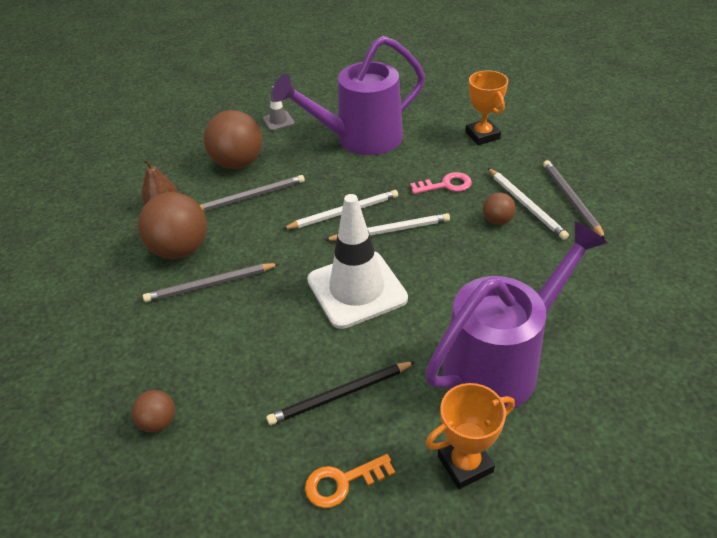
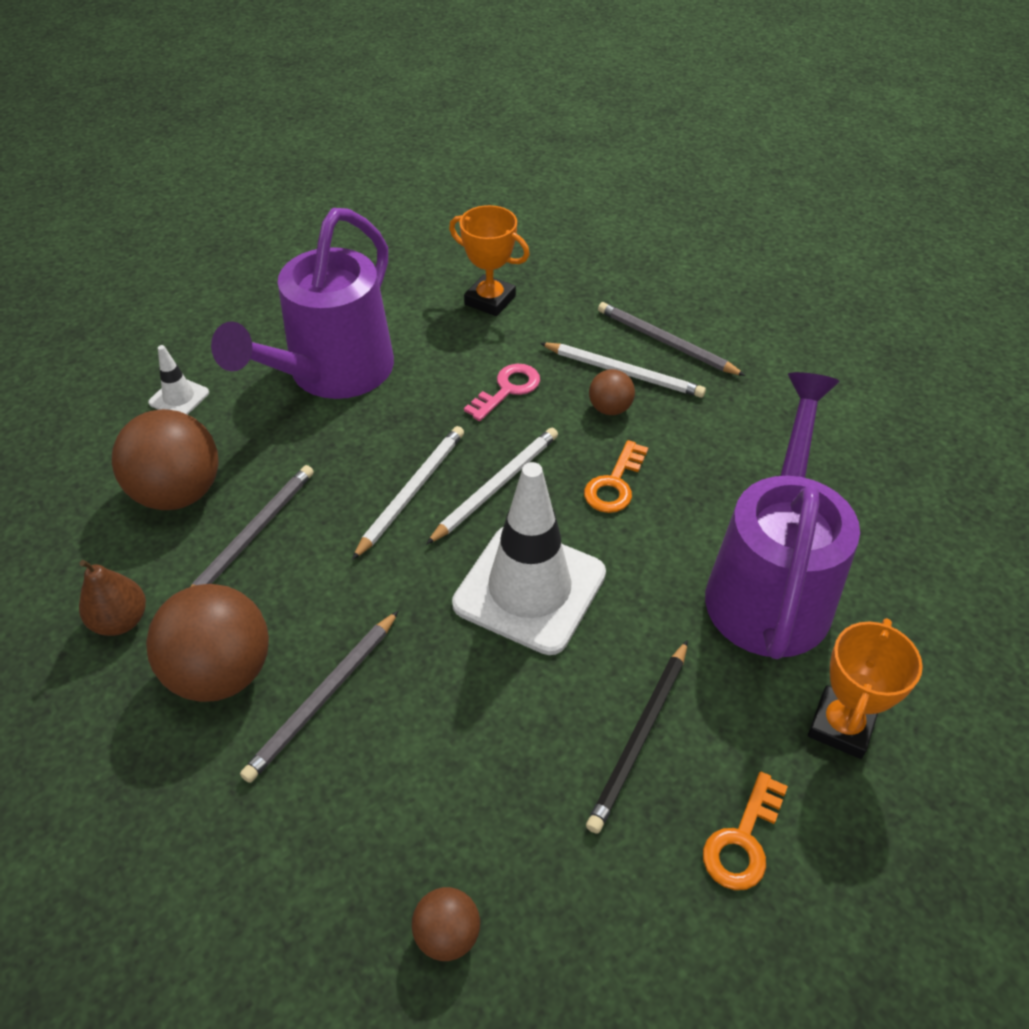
camera: 40 degrees left, 5 degrees up
grey traffic cone [263,86,295,131] -> white traffic cone [148,345,209,415]
none -> orange key [584,440,648,513]

